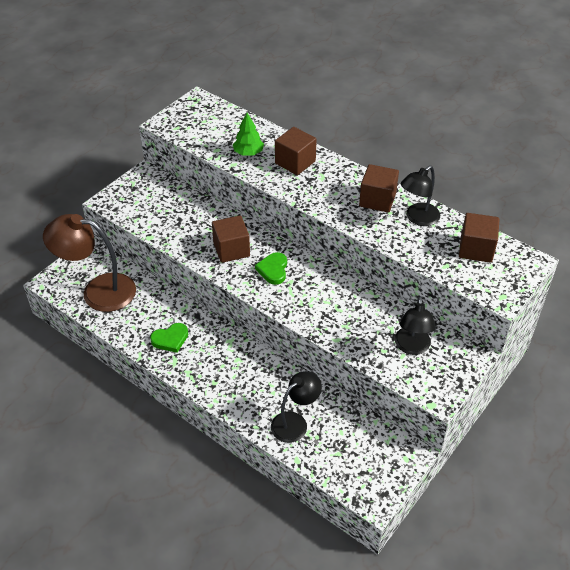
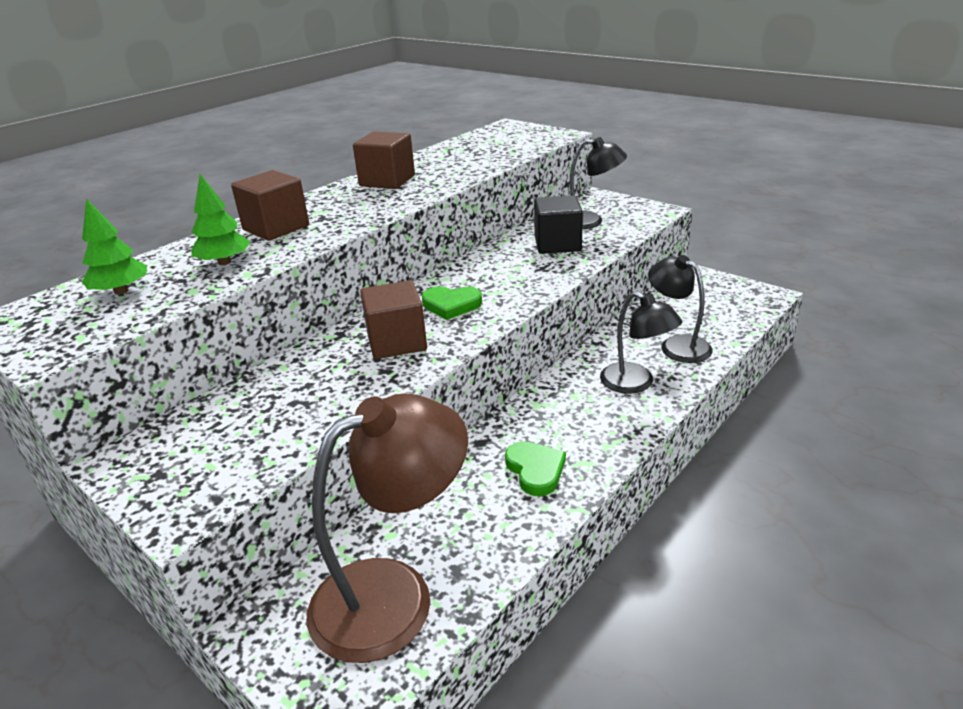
camera: 85 degrees left, 15 degrees down
brown lamp [43,214,136,312] -> brown lamp turned 135 degrees counterclockwise [307,393,468,663]
black lamp [401,166,440,226] -> black lamp moved to [600,291,683,394]
brown cube [459,213,500,263] -> none
none -> green tree [82,198,147,295]
none -> black cube [534,195,583,254]

